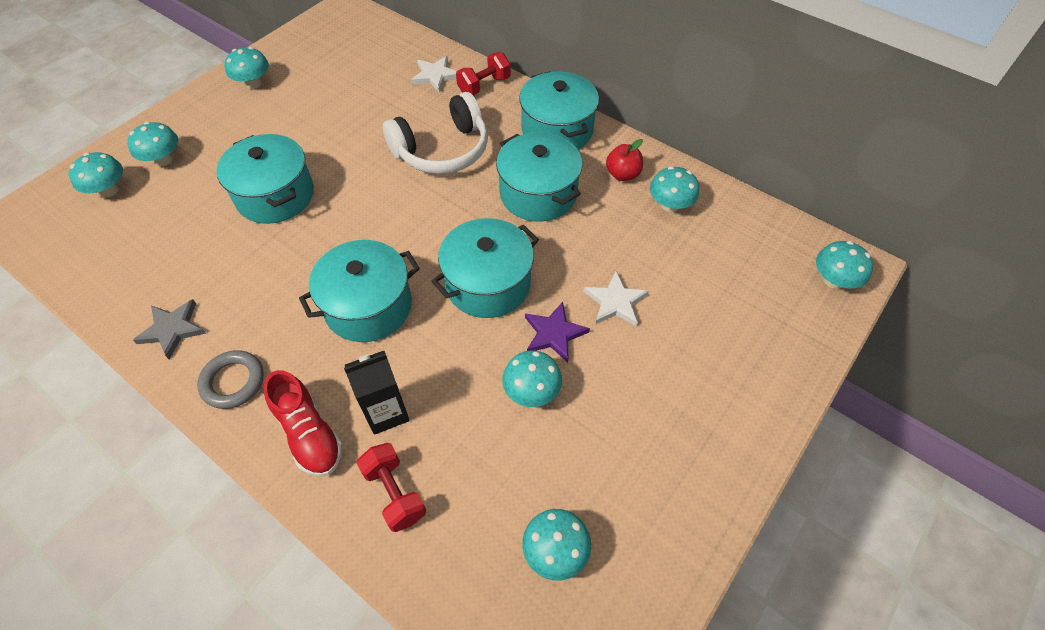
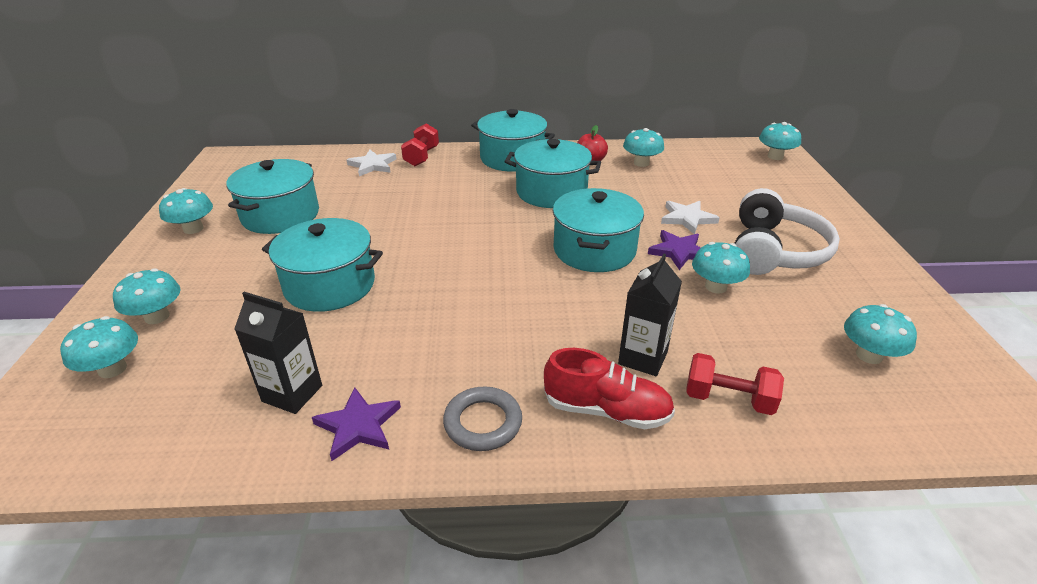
camera: 40 degrees left, 20 degrees down
grey star [133,299,206,359] -> purple star [312,387,401,461]
turquoise pot [299,240,420,342] -> turquoise pot moved to [226,159,319,234]
white headphones [383,92,488,174] -> white headphones moved to [734,188,840,275]
none -> black carton [234,292,322,414]

